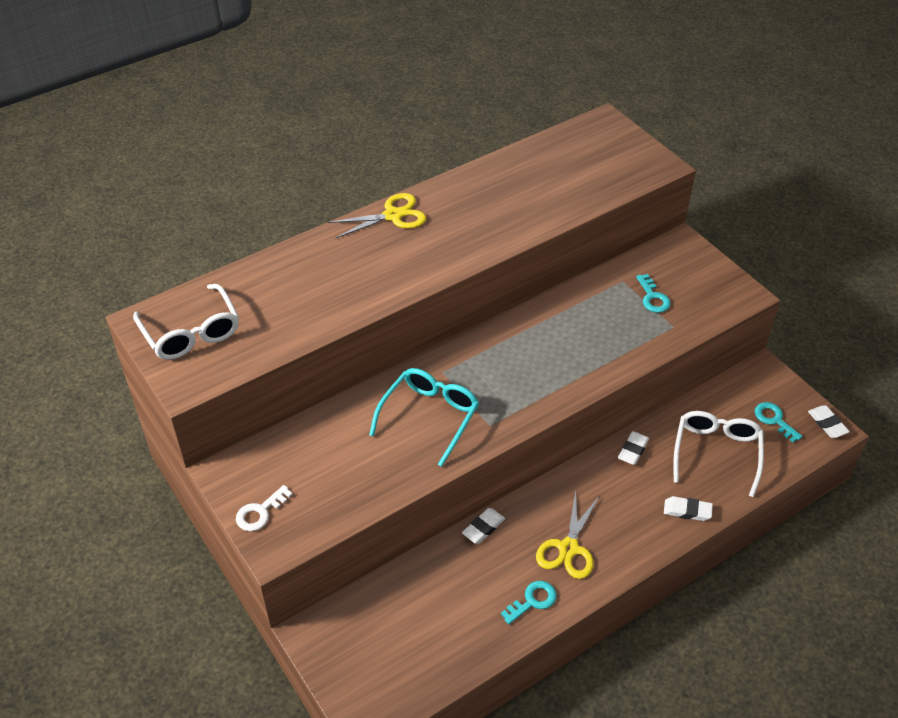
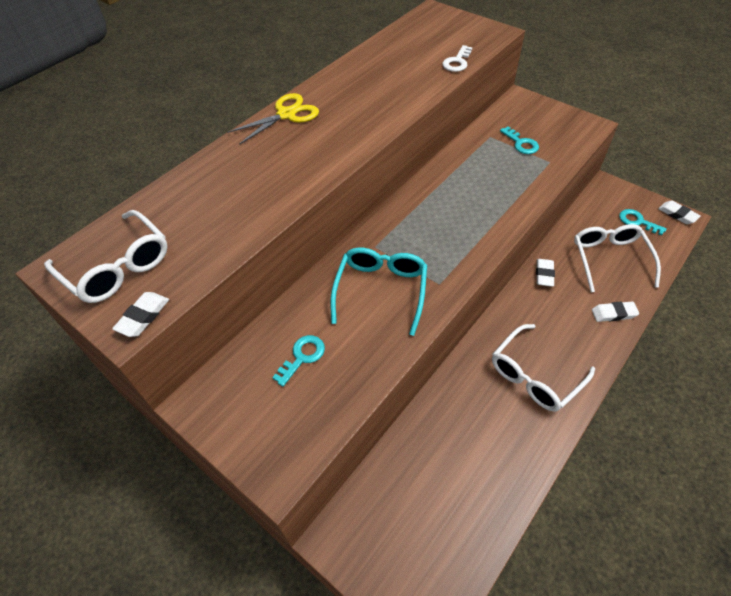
camera: 15 degrees left, 5 degrees up
white key [236,485,293,531] -> white key moved to [442,45,473,72]
white eraser [462,508,505,544] -> white eraser moved to [112,292,169,337]
turquoise key [501,581,557,624] -> turquoise key moved to [272,335,325,387]
yellow scissors [536,491,600,579] -> white glasses [492,324,595,412]

